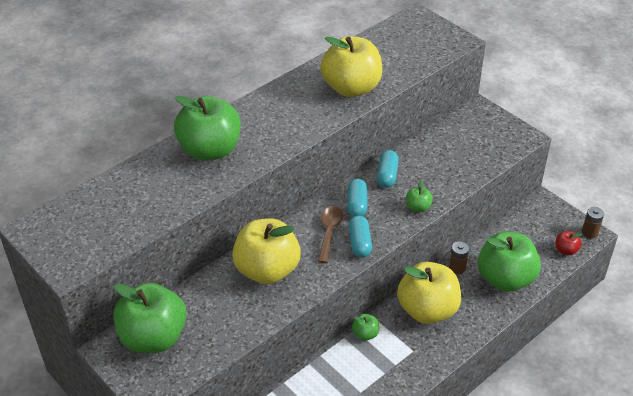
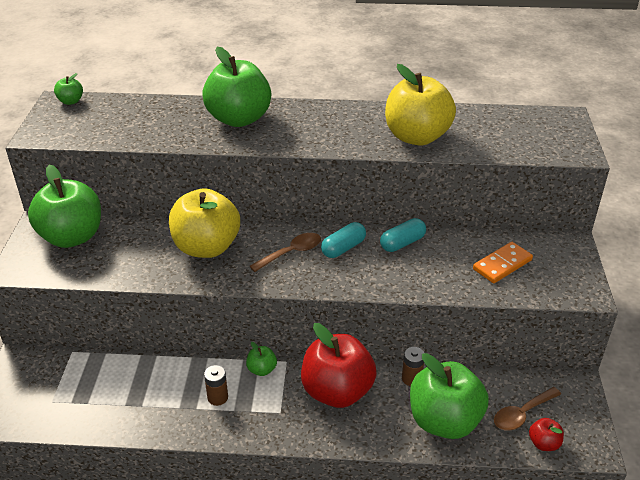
camera: 45 degrees right, 5 degrees down
turquoise capsule [349,216,372,257] -> none
yellow apple [397,262,461,324] -> red apple [301,323,377,408]
green apple [406,181,433,212] -> green apple moved to [54,73,83,105]
brown battery [582,207,604,239] -> brown battery moved to [204,365,228,406]
none -> orange domino [473,242,533,283]
none -> brown spoon [494,387,561,430]

